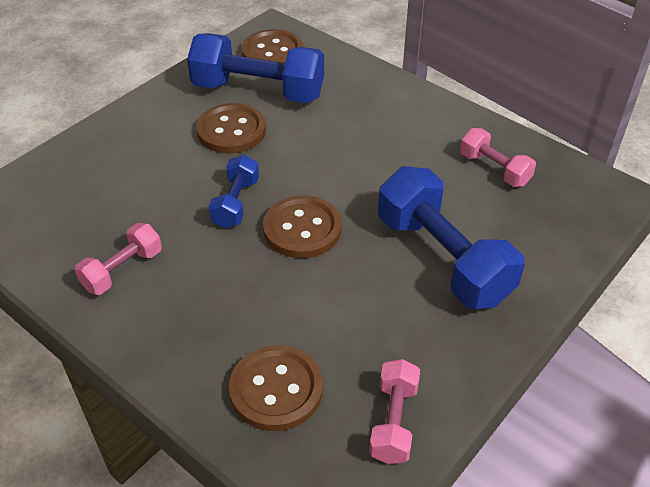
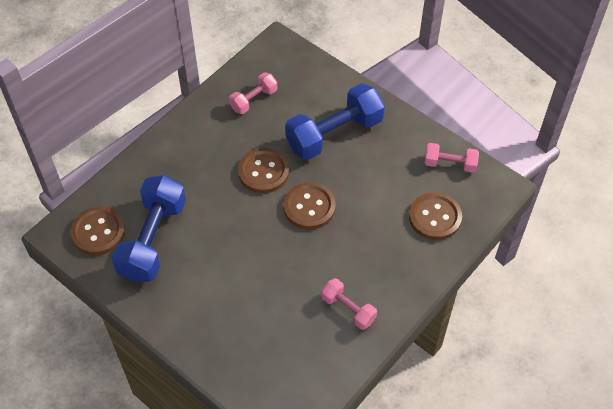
camera: 90 degrees left, 10 degrees up
brown button [196,103,266,154] -> brown button moved to [238,148,289,193]
blue dumbbell [208,155,259,228] -> none

